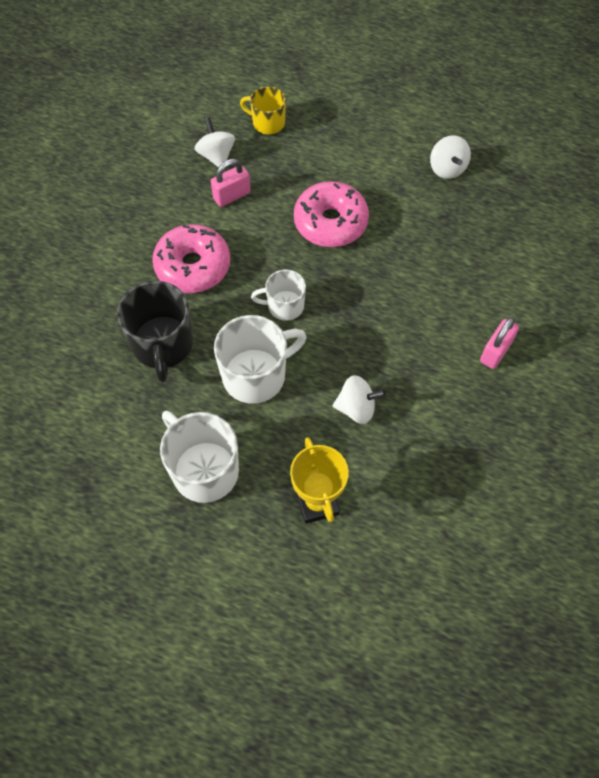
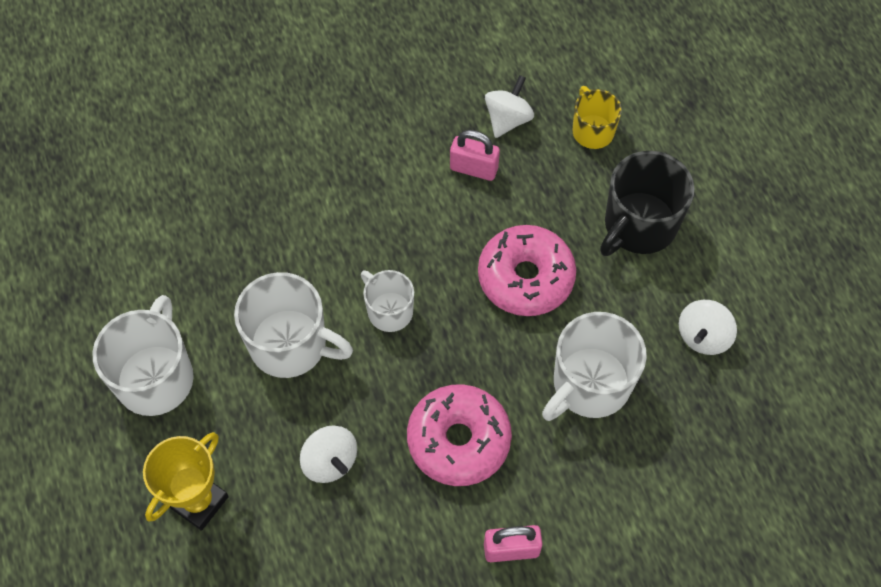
camera: 50 degrees right, 0 degrees up
black mug [117,281,193,383] -> black mug moved to [600,151,695,256]
pink donut [152,224,230,293] -> pink donut moved to [407,384,512,486]
none -> white mug [542,312,647,421]

